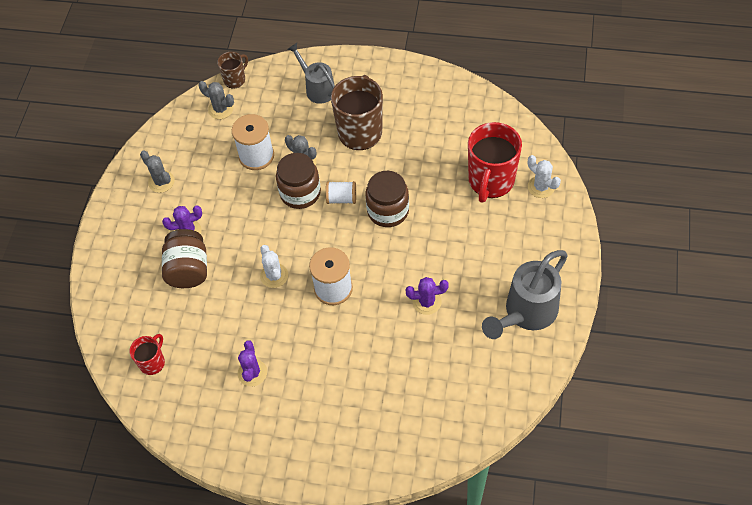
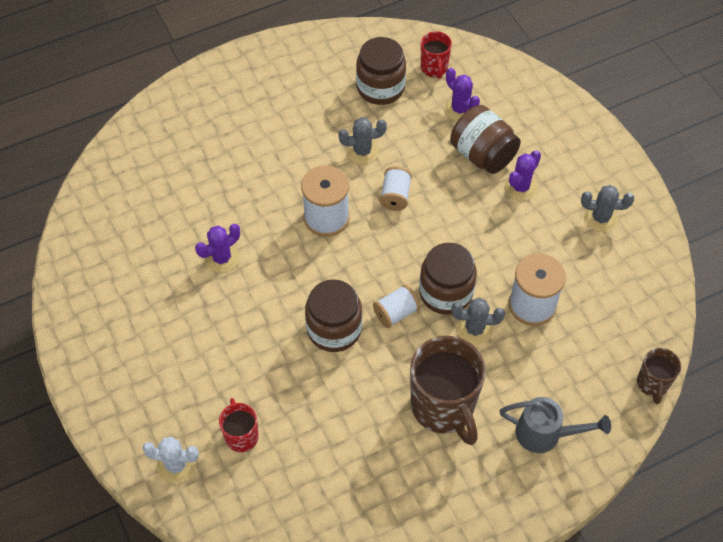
camera: 140 degrees right, 0 degrees up
grey cactus [198,81,234,119] -> grey cactus moved to [338,117,387,164]
purple cactus [238,340,267,386] -> purple cactus moved to [444,68,480,121]
white cactus [260,245,288,288] -> white spool [380,166,412,211]
red mug [468,122,522,203] -> red mug [219,398,259,452], size x0.51
grey watering can [482,250,568,339] -> none
none -> brown jar [356,37,406,105]

